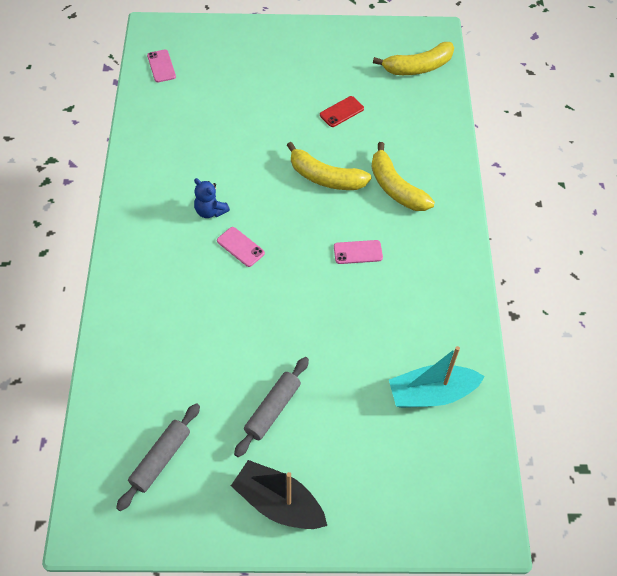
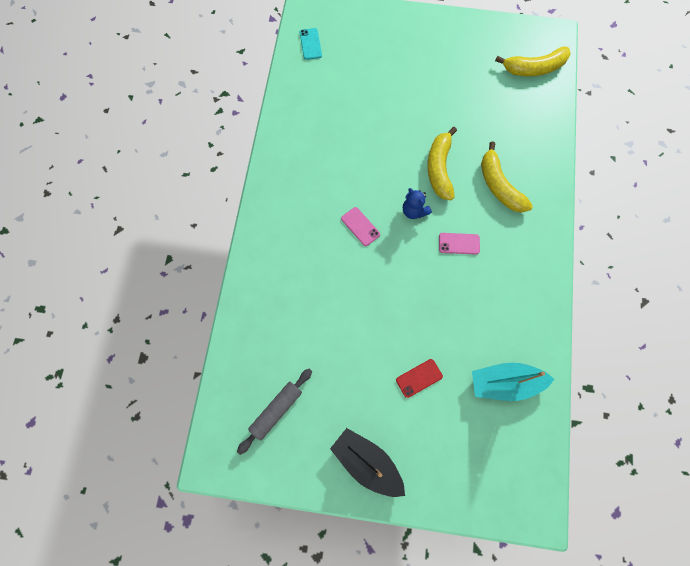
camera: 10 degrees right, 15 degrees up
pink phone [147,50,176,82] -> turquoise phone [300,28,322,60]
blue teddy bear [194,178,230,218] -> blue teddy bear moved to [403,188,432,219]
grey rolling pin [234,357,309,457] -> none
yellow banana [287,142,371,190] -> yellow banana turned 60 degrees clockwise [427,127,457,200]
red phone [320,96,364,127] -> red phone moved to [396,359,443,398]

